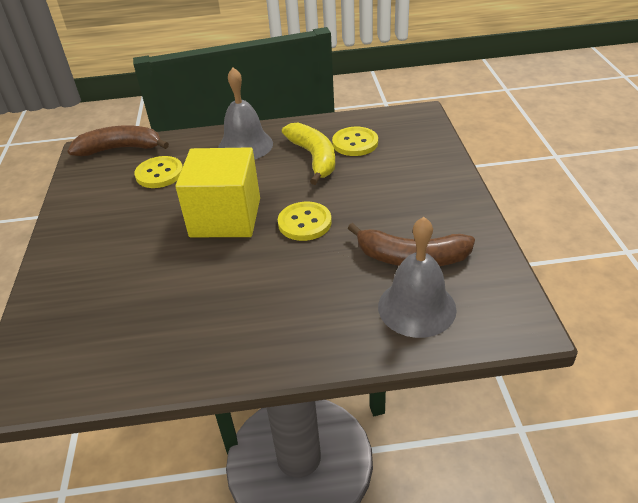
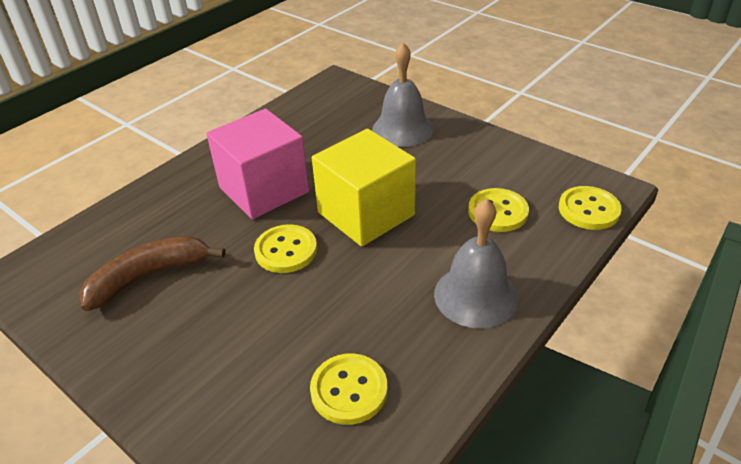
camera: 135 degrees right, 0 degrees up
brown banana [67,125,169,156] -> yellow button [559,186,622,230]
yellow banana [282,122,335,185] -> none
grey bell [378,217,457,338] -> grey bell moved to [372,43,434,147]
none -> pink cube [206,109,309,219]

